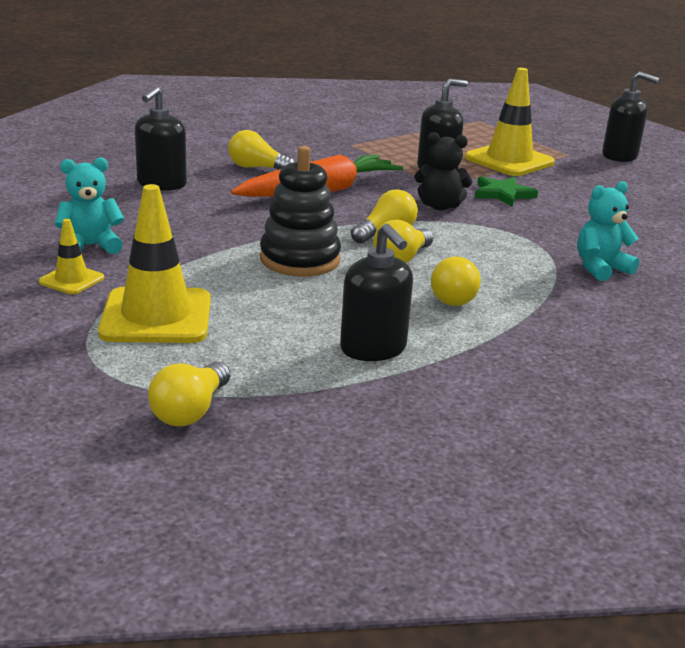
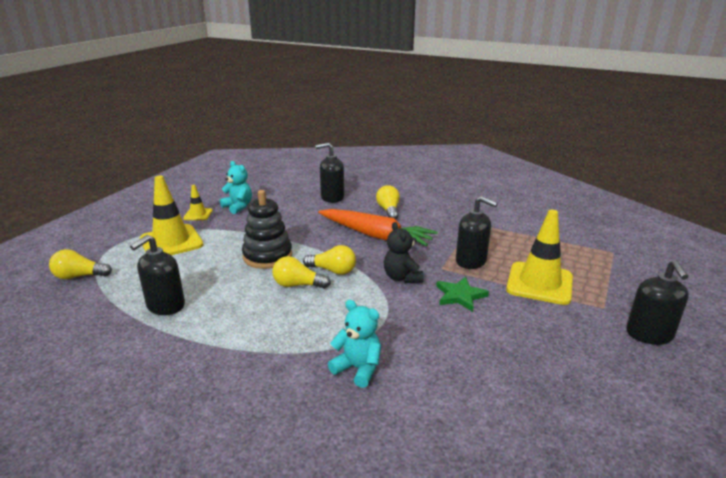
camera: 65 degrees right, 0 degrees up
yellow light bulb [431,257,480,306] -> none

